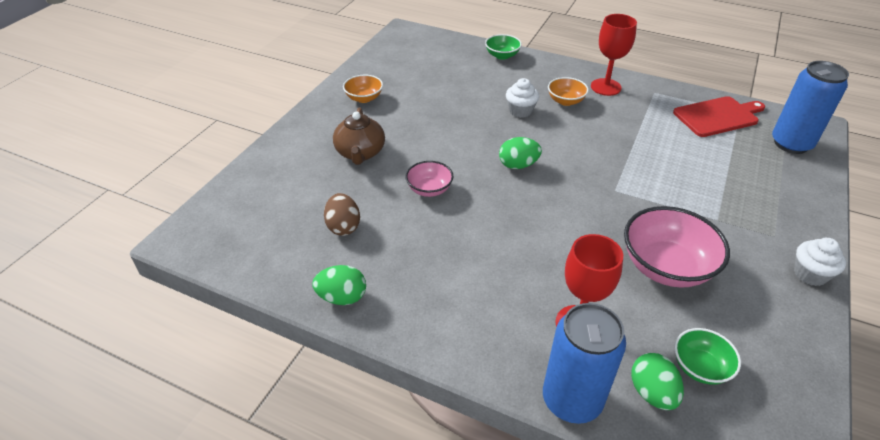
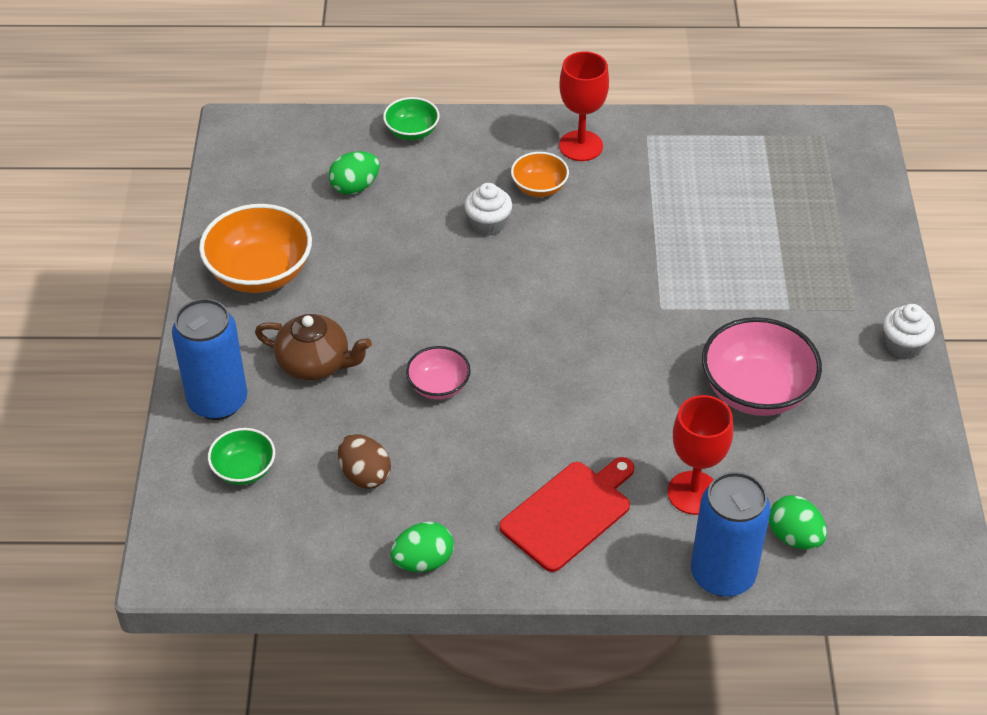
camera: 25 degrees left, 5 degrees up
brown teapot [333,108,385,165] -> brown teapot turned 45 degrees counterclockwise [255,314,372,381]
orange bowl [343,75,383,103] -> orange bowl [199,204,312,293], size x1.83
green egg [499,137,542,169] -> green egg moved to [329,151,380,194]
red cutting board [673,96,765,137] -> red cutting board moved to [499,457,634,572]
green bowl [674,328,741,385] -> green bowl moved to [208,428,275,485]
blue can [772,61,849,154] -> blue can moved to [172,299,247,420]

